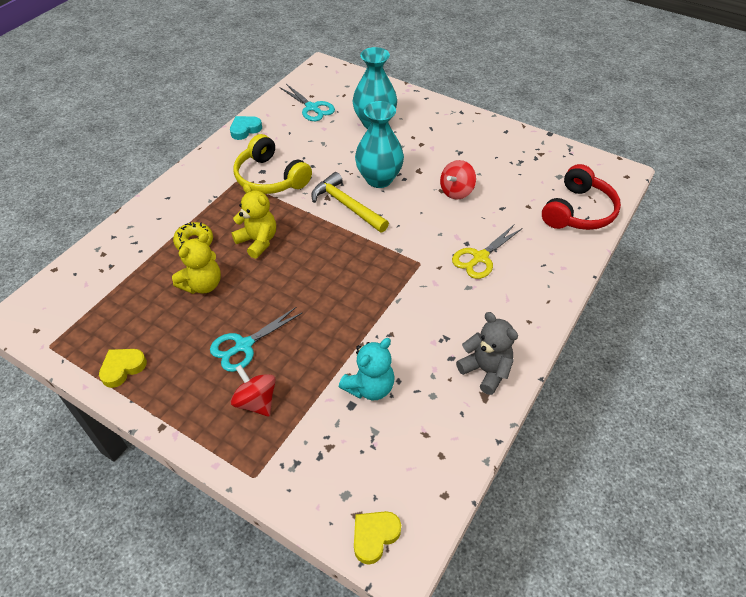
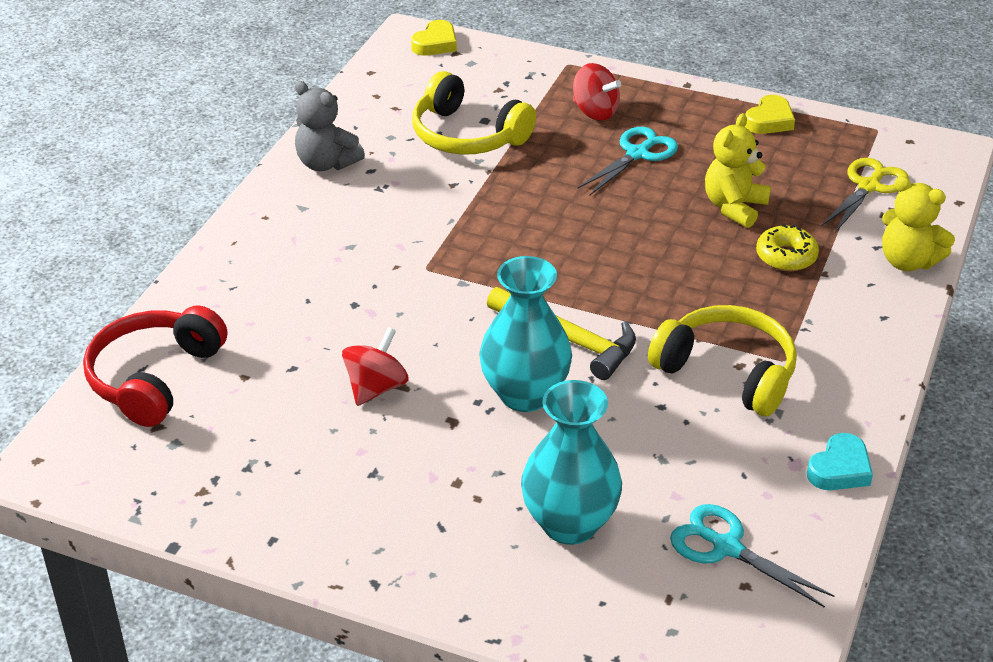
camera: 170 degrees right, 10 degrees down
yellow teddy bear [231,184,276,259] -> yellow teddy bear moved to [882,176,955,271]
turquoise teddy bear [339,338,394,400] -> yellow headphones [412,71,536,154]
yellow scissors [452,224,523,279] -> yellow scissors moved to [821,158,909,233]

